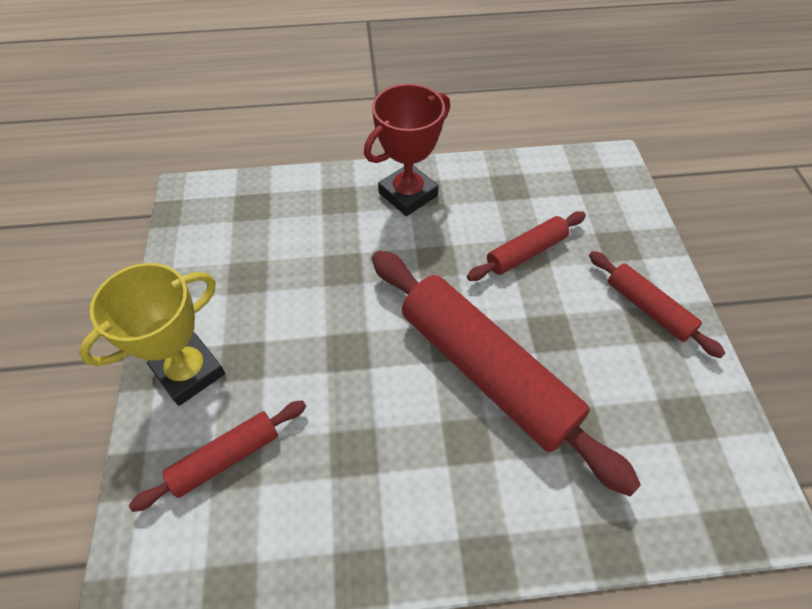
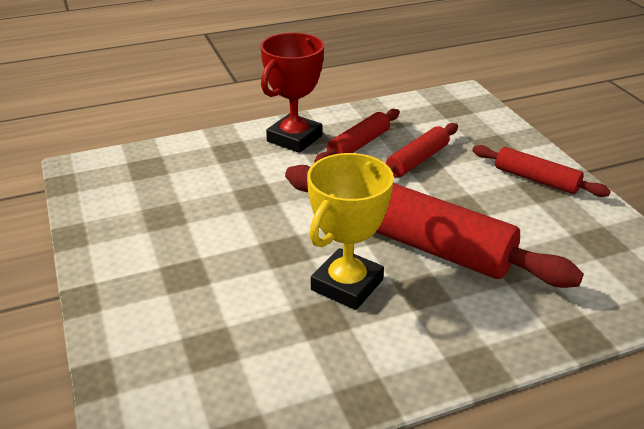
camera: 15 degrees left, 20 degrees down
yellow trophy [79,263,225,406] -> yellow trophy moved to [307,153,394,310]
red rolling pin [129,400,306,512] -> red rolling pin moved to [314,109,400,163]

